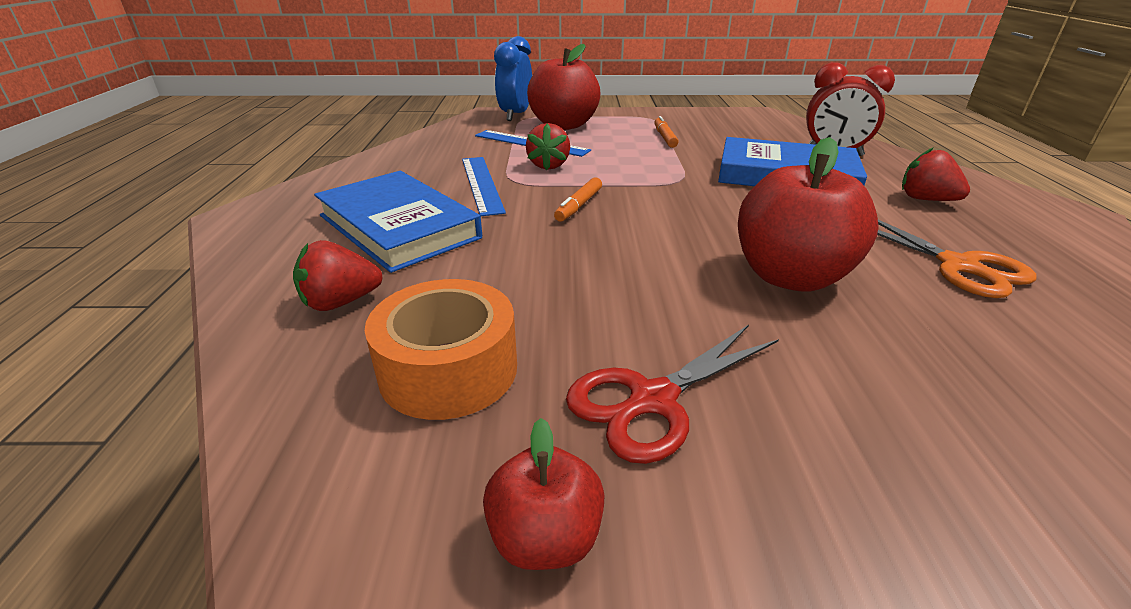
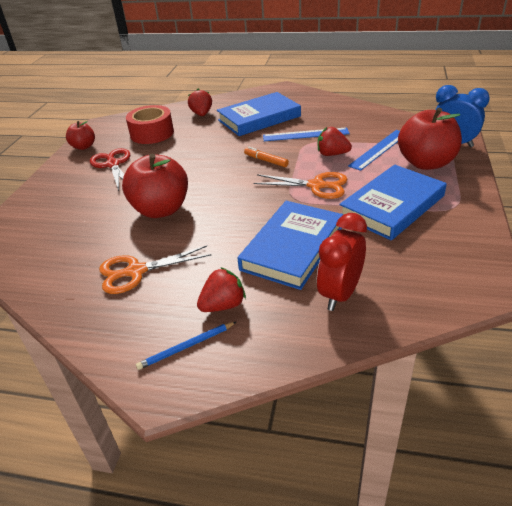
camera: 105 degrees right, 5 degrees up
orange tape [365,279,517,420] -> red tape [126,105,174,144]
orange marker [654,116,679,148] -> blue book [339,165,447,240]
none -> blue pencil [136,322,236,370]
none -> orange scissors [253,172,347,199]

